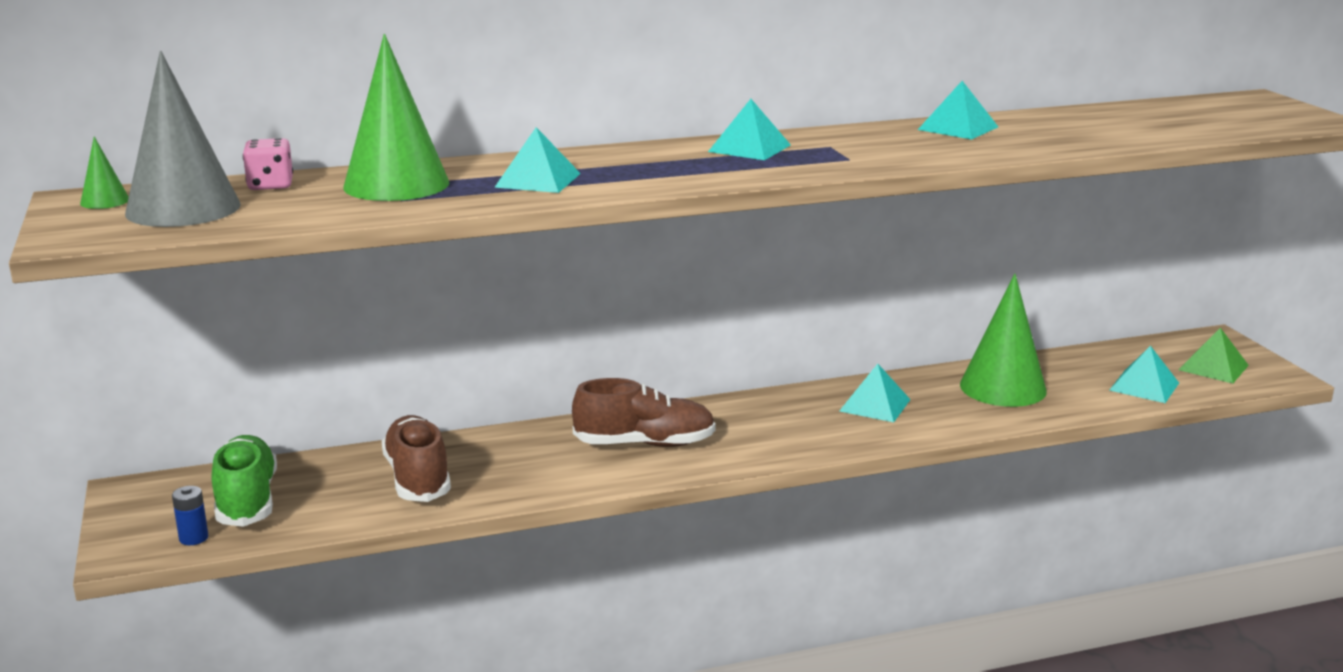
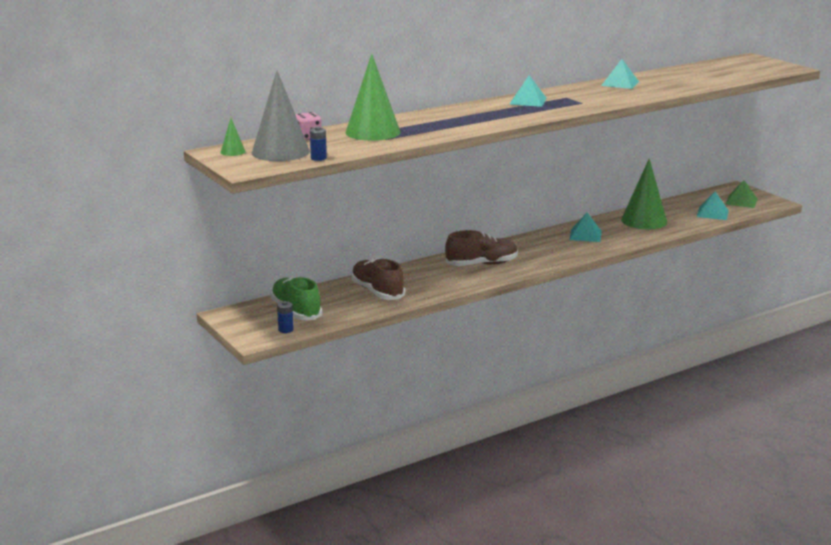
camera: 15 degrees left, 0 degrees up
turquoise pyramid [494,127,581,193] -> none
none -> blue battery [310,127,327,161]

